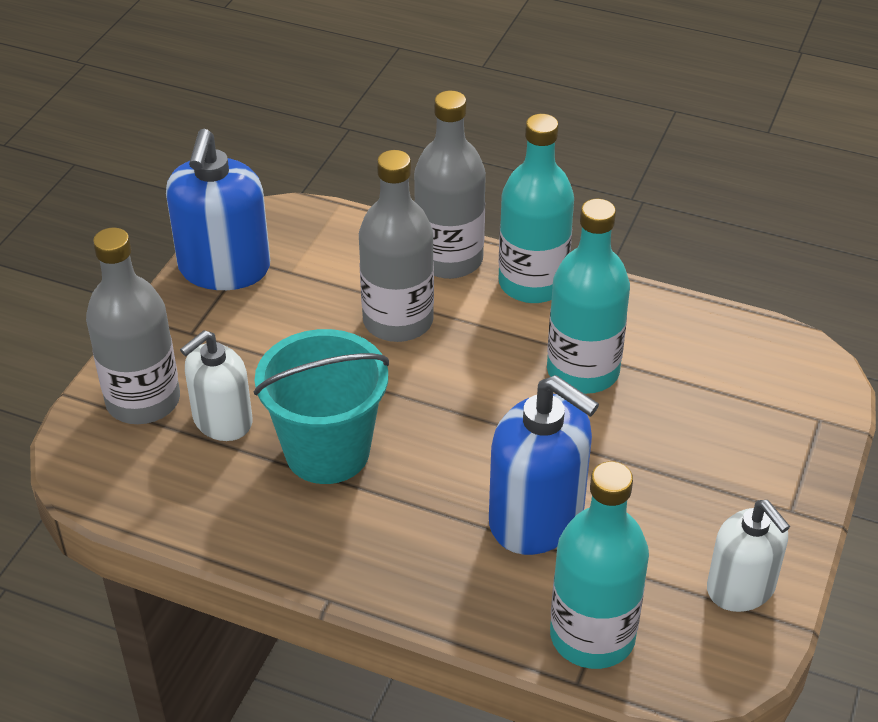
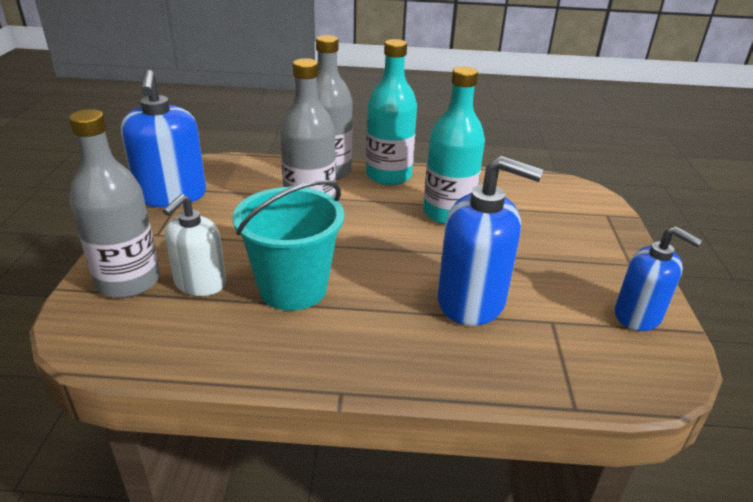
camera: 20 degrees left, 10 degrees down
turquoise bottle [550,461,649,669] -> none
white soap dispenser [707,500,790,612] -> blue soap dispenser [615,227,703,331]

